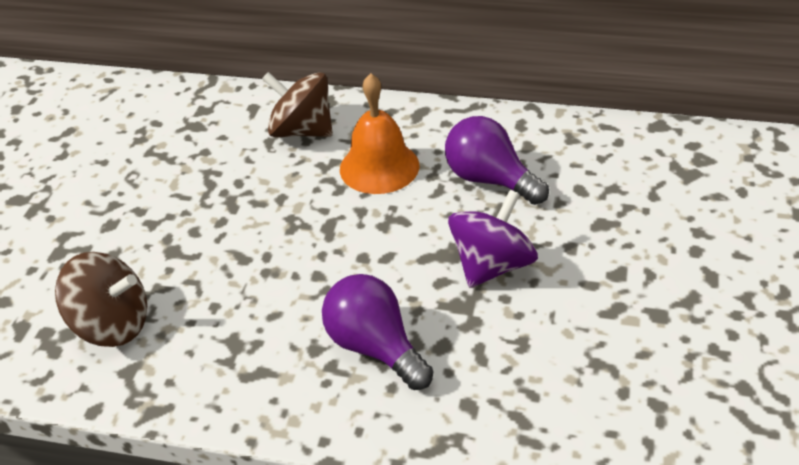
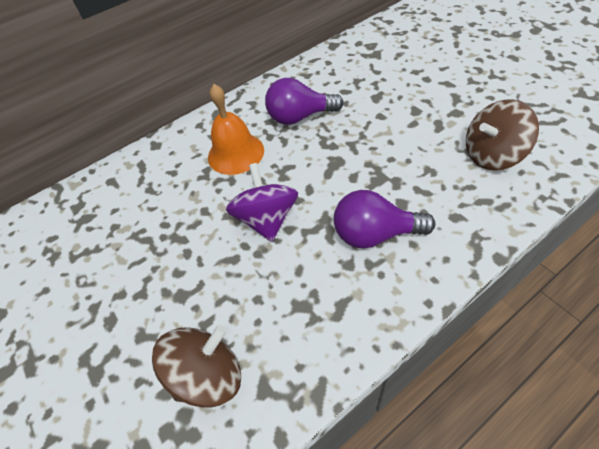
camera: 45 degrees left, 10 degrees up
brown spinning top [262,72,333,137] -> brown spinning top moved to [466,100,539,171]
purple spinning top [448,190,538,288] -> purple spinning top moved to [226,163,298,242]

